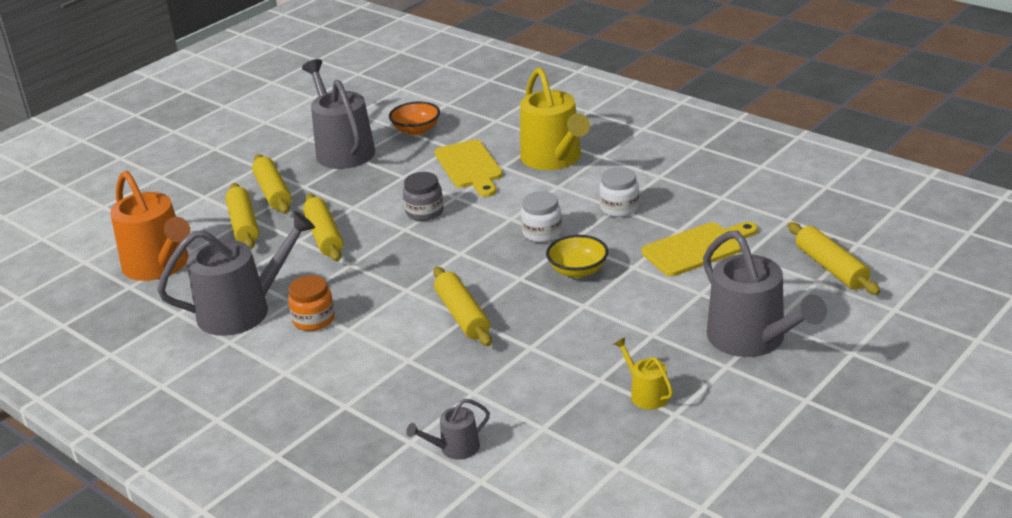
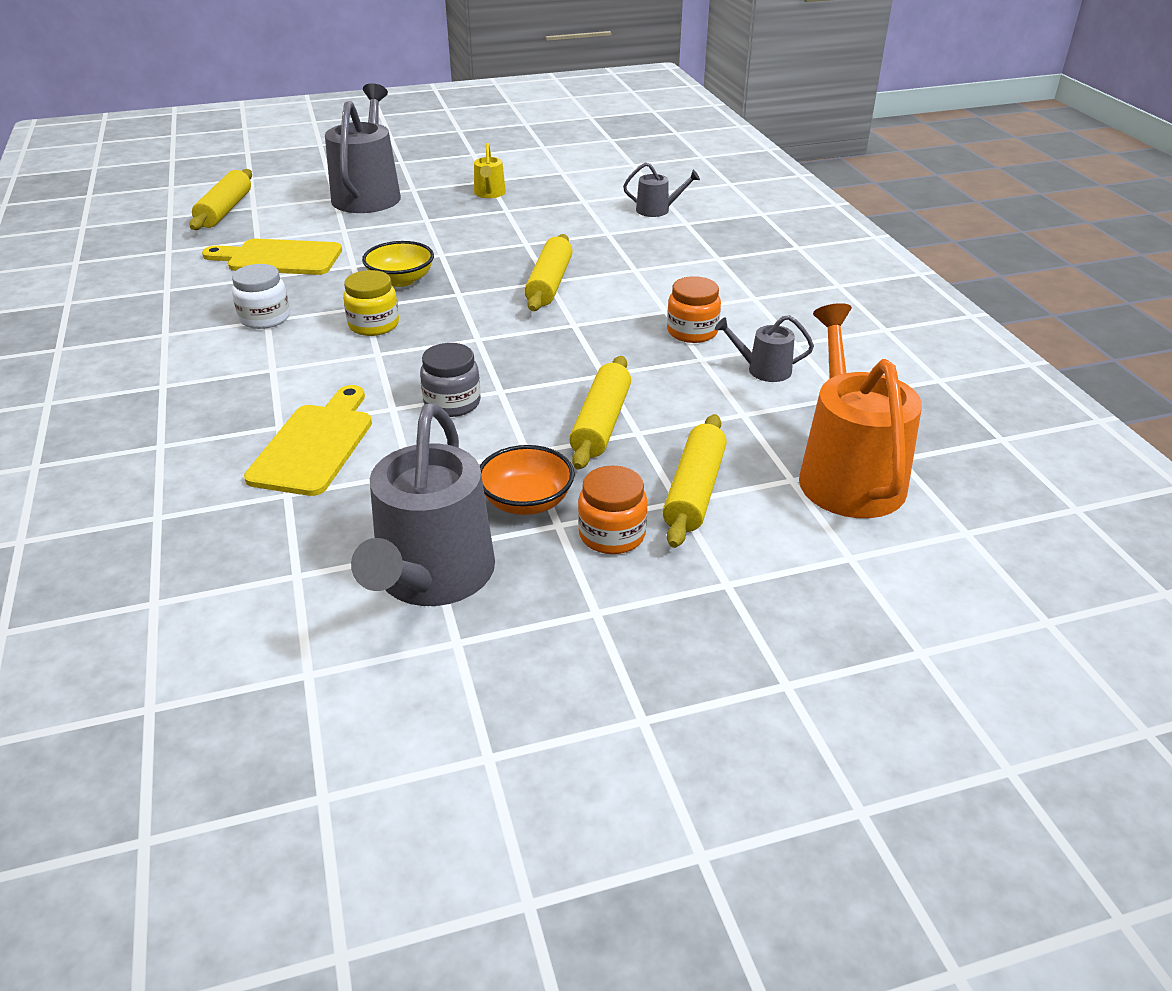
camera: 150 degrees left, 5 degrees up
grey watering can [157,211,315,336] -> grey watering can [715,315,814,382], size x0.47
yellow rolling pin [252,154,292,214] -> orange jar [578,465,648,554]
orange bowl [389,101,440,135] -> orange bowl moved to [480,445,575,515]
yellow watering can [520,67,590,170] -> none
white jar [521,191,562,242] -> yellow jar [343,270,399,336]

